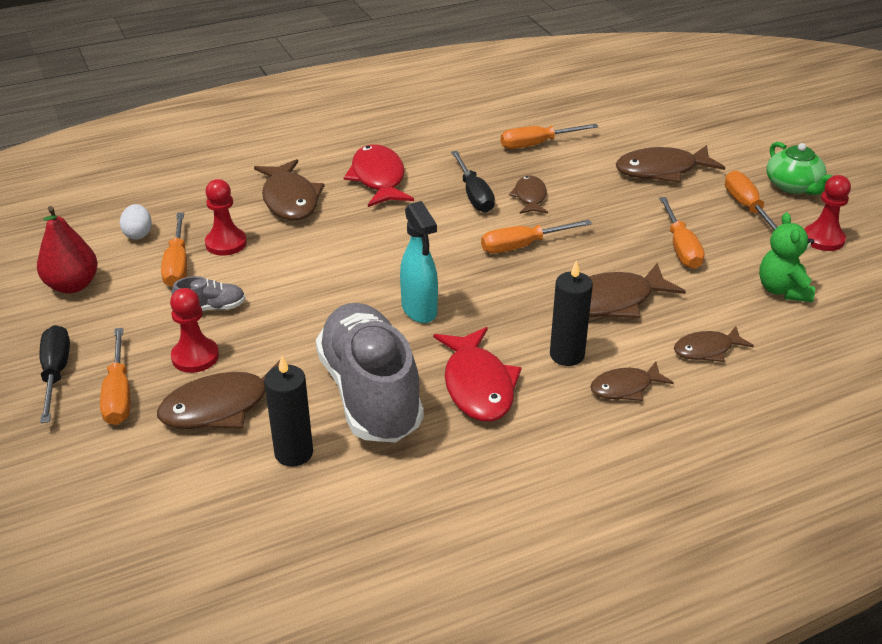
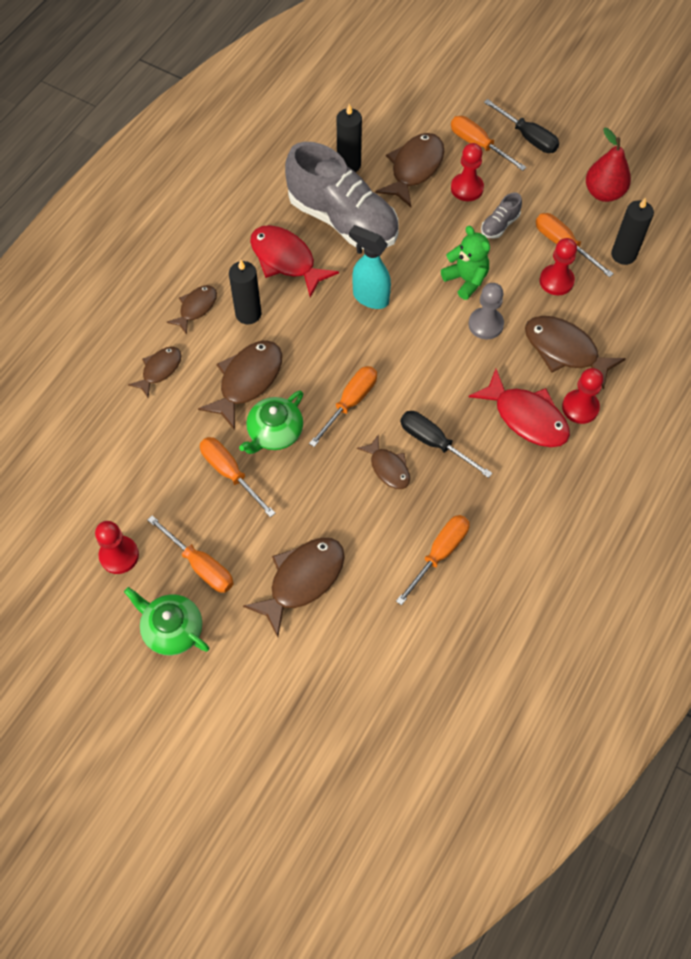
camera: 145 degrees right, 25 degrees up
white egg [120,204,152,239] -> black candle [611,197,654,265]
green teddy bear [759,212,815,302] -> green teddy bear moved to [441,226,490,300]
none -> green teapot [239,391,303,454]
none -> grey pawn [468,283,504,339]
none -> red pawn [562,368,603,424]

